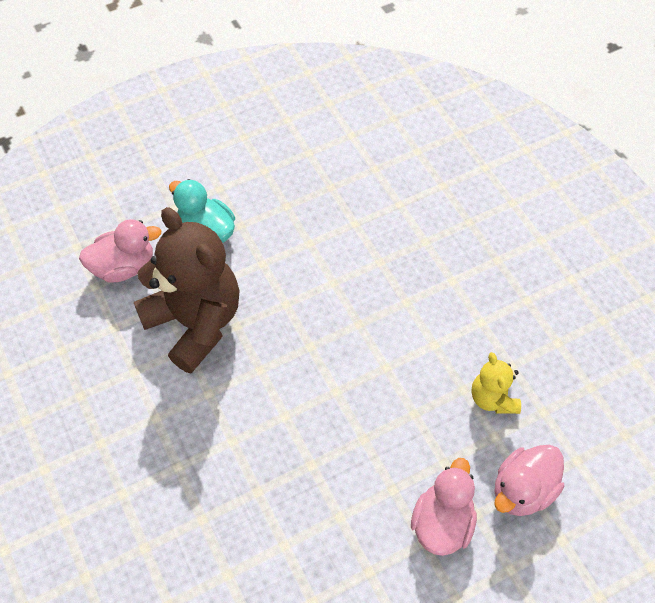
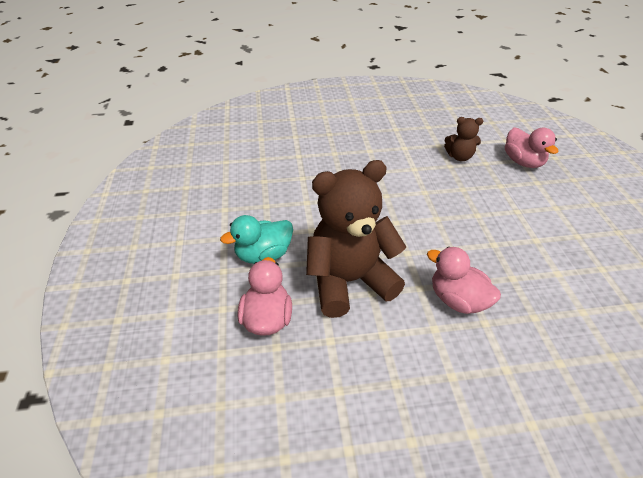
camera: 70 degrees left, 15 degrees down
pink duck [411,458,477,556] -> pink duck moved to [427,247,501,314]
yellow teddy bear [472,352,521,414] -> brown teddy bear [444,117,483,161]

